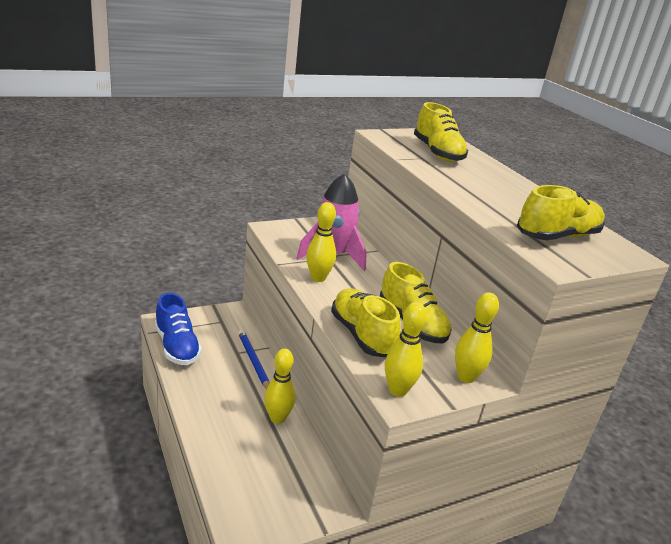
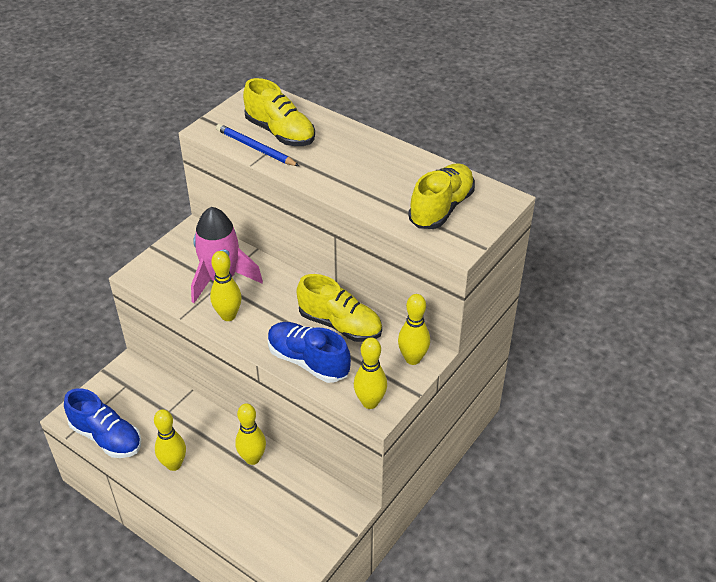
camera: 25 degrees left, 15 degrees up
blue pencil [238,330,270,389] -> blue pencil moved to [216,124,299,166]
yellow shoe [331,288,401,357] -> blue shoe [268,322,351,383]
none -> yellow bowling pin [154,409,186,471]

